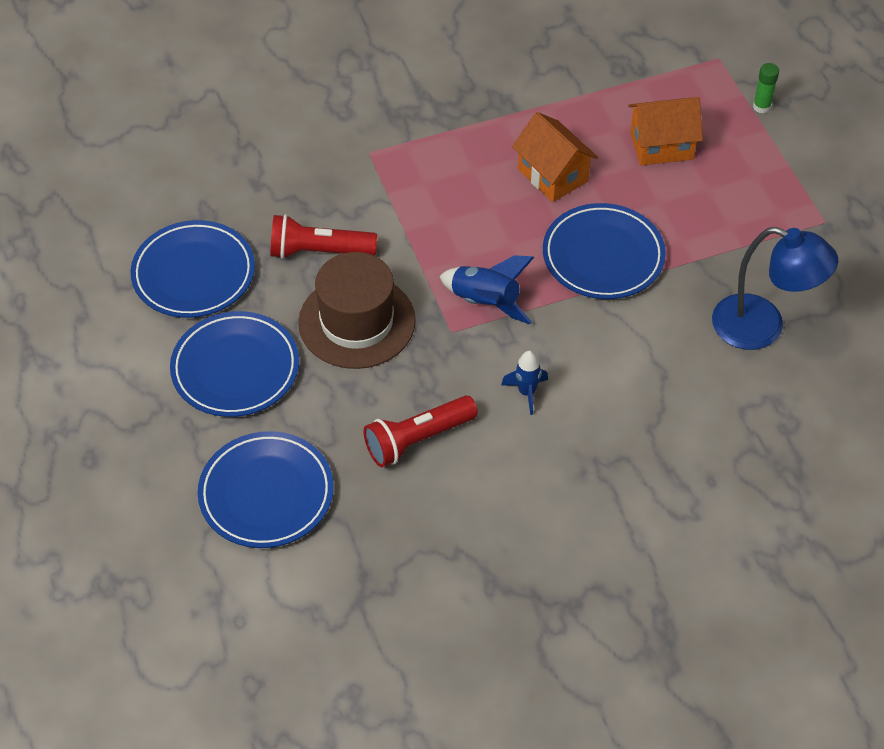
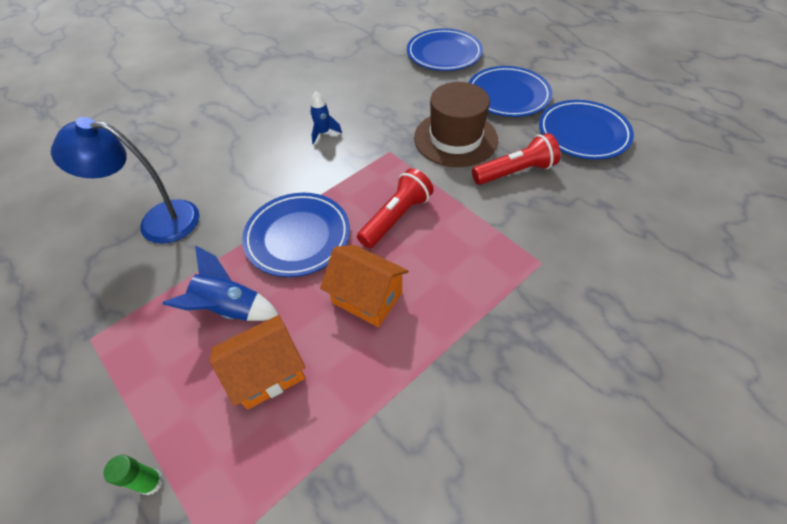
camera: 160 degrees right, 0 degrees up
red flashlight [363,395,478,467] -> red flashlight moved to [357,168,434,248]
blue rocket [439,255,534,325] -> blue rocket moved to [162,246,278,321]

